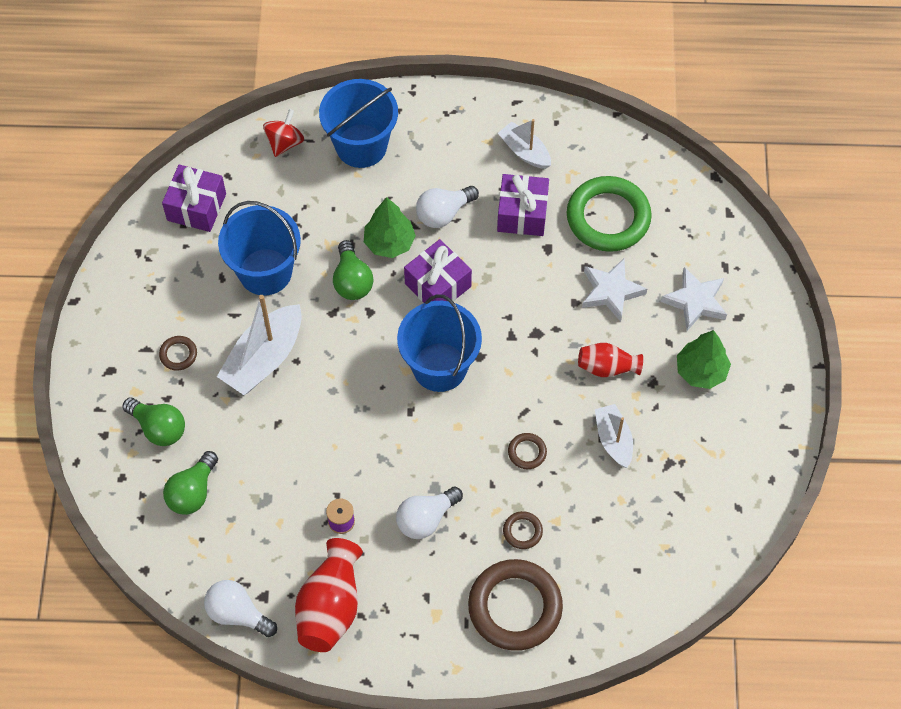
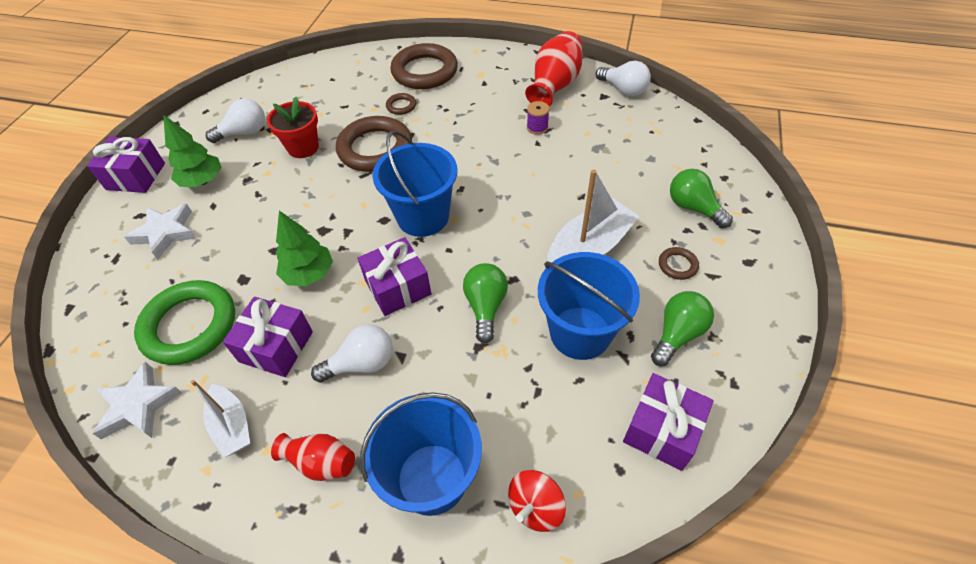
camera: 165 degrees left, 10 degrees down
green light bulb [163,451,218,515] -> green light bulb moved to [651,291,714,366]
green tree [364,197,416,258] -> green tree moved to [276,211,333,286]
white light bulb [396,487,463,539] -> white light bulb moved to [206,98,265,143]
brown ring [508,433,547,469] -> brown ring [336,116,412,172], size x2.32
red vase [578,343,643,377] -> red vase moved to [271,433,355,481]
white star [582,259,647,322] -> white star moved to [93,362,182,439]
white boat [595,404,633,468] -> red flower pot [267,96,319,158]
none -> purple gift [87,137,165,193]

